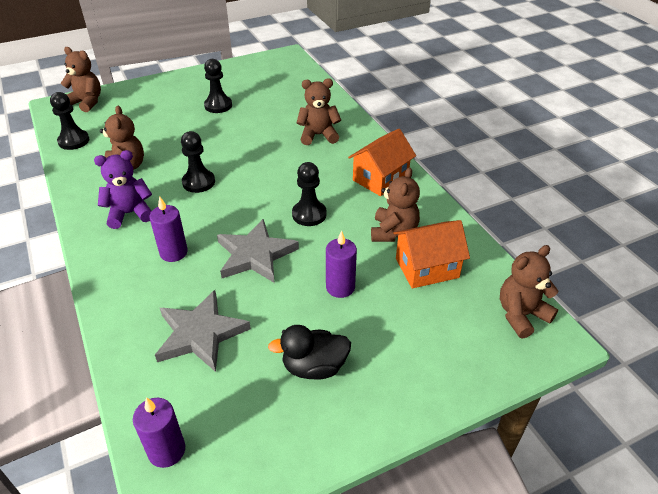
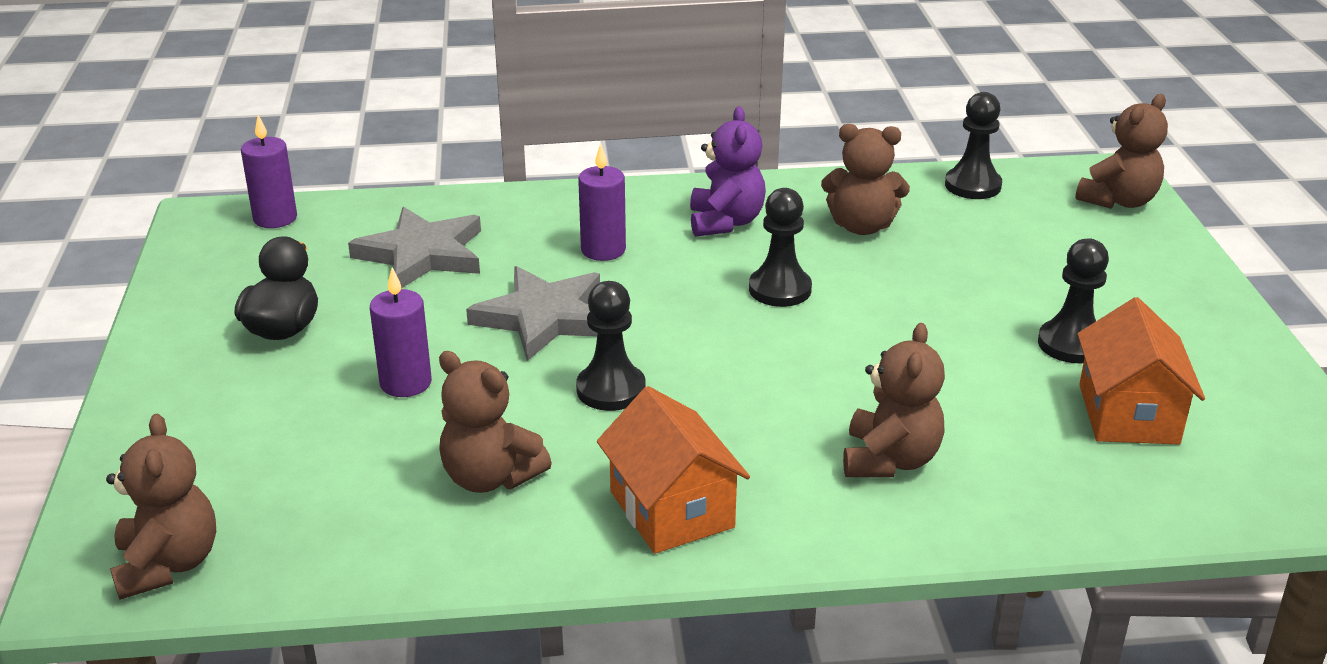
camera: 110 degrees right, 10 degrees down
orange house [393,220,470,289] -> orange house moved to [1077,297,1205,444]

